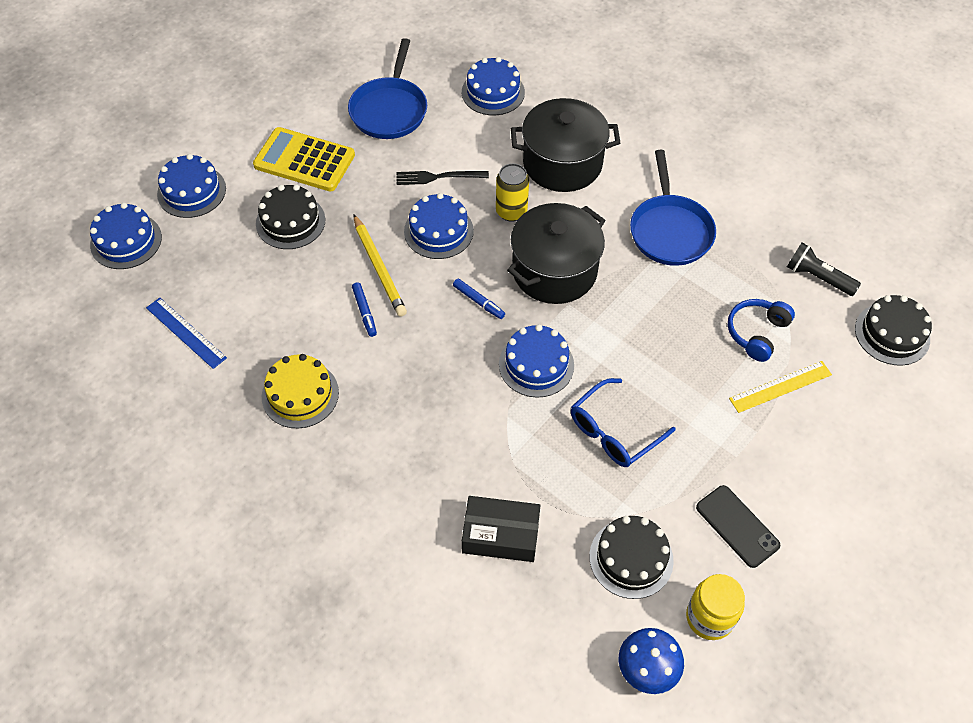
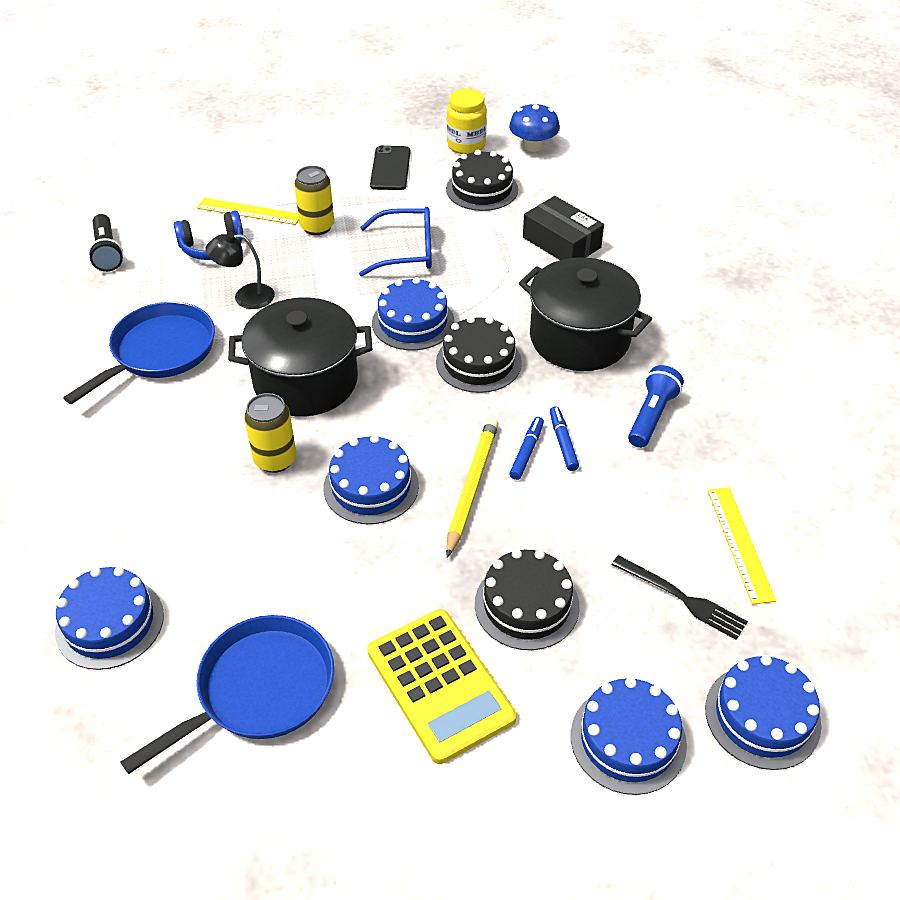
camera: 140 degrees left, 10 degrees down
blue ruler [146,298,227,369] -> yellow ruler [707,487,776,604]
yellow cake [262,354,339,428] -> blue flashlight [628,365,684,448]
black fork [396,171,489,185] -> black fork moved to [611,555,748,640]
blue marker [453,279,505,319] -> blue marker moved to [550,406,579,471]
black pot [511,98,620,192] -> black pot moved to [519,257,652,371]
black cake [855,295,932,365] -> black cake moved to [436,316,522,393]
none -> black lamp [206,232,275,309]
none -> yellow can [294,166,334,235]

